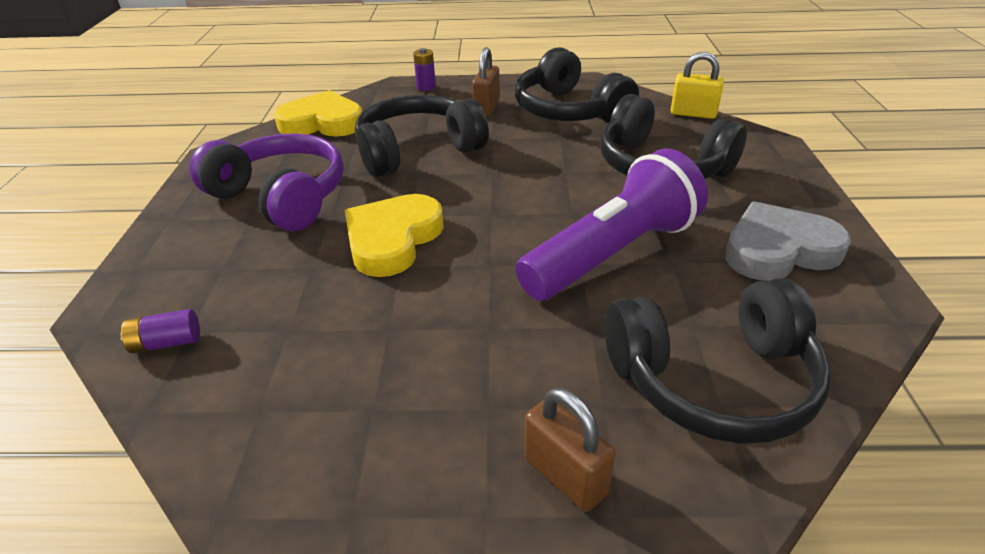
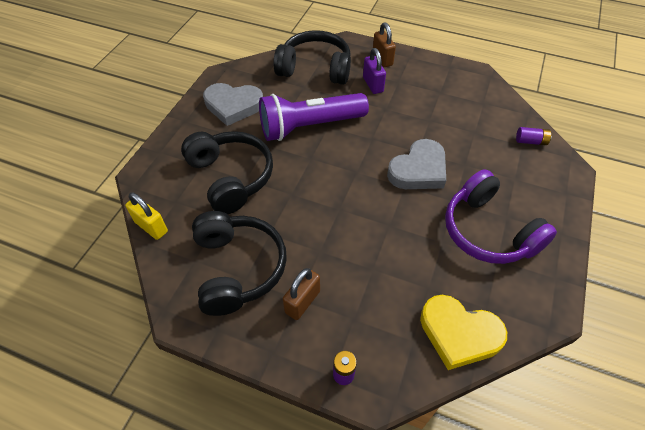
camera: 160 degrees left, 15 degrees up
yellow heart [345,194,444,277] -> grey heart [387,139,446,189]
black headphones [355,95,489,177] -> none
none -> purple padlock [363,48,386,94]

